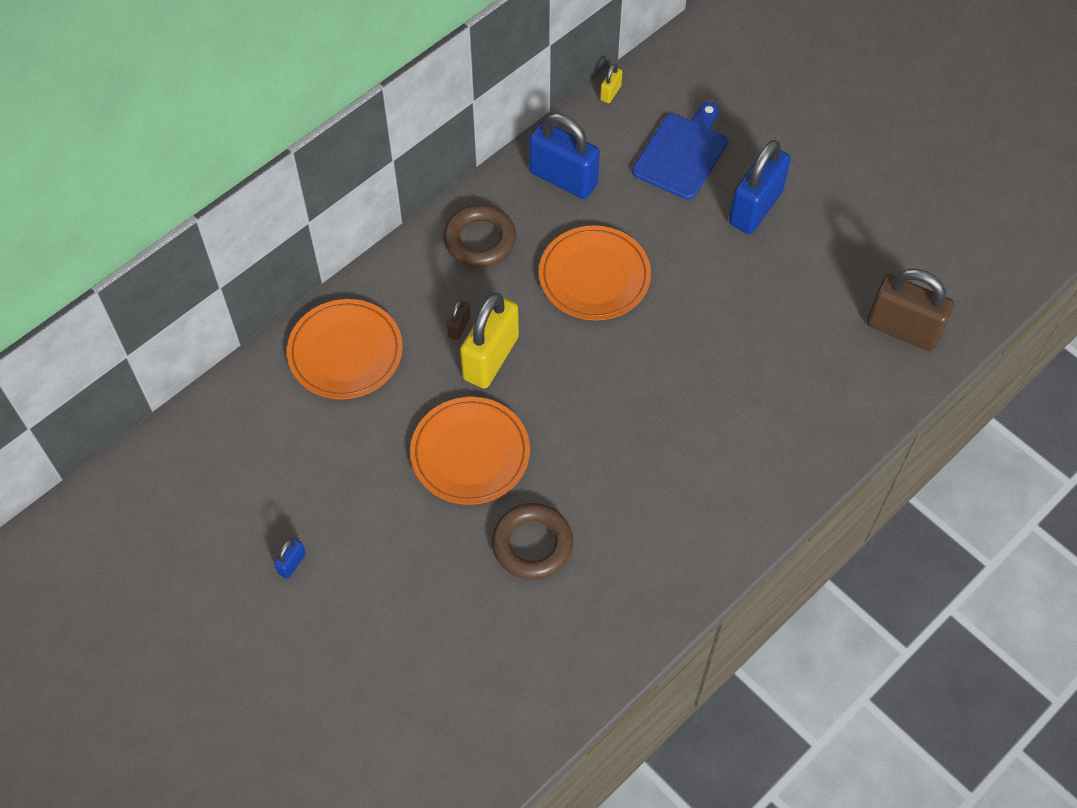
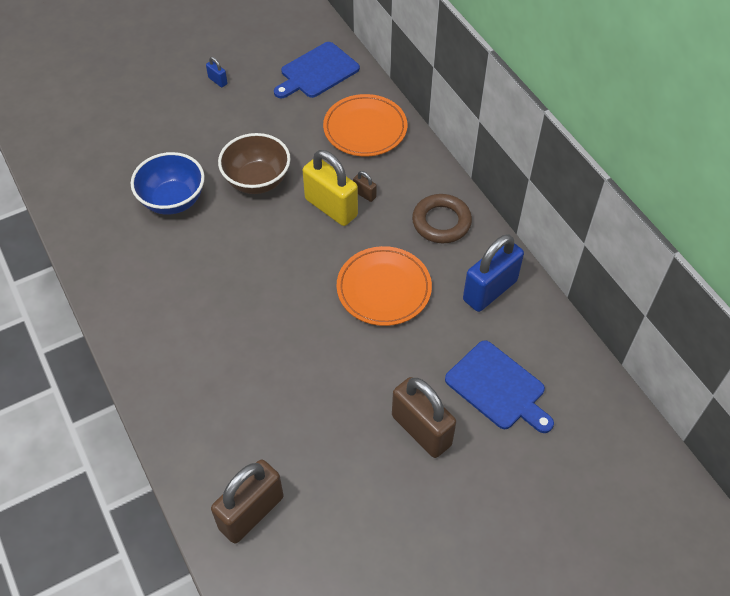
camera: 105 degrees right, 5 degrees down
orange plate [410,397,530,505] -> brown bowl [218,133,291,194]
brown ring [492,503,573,579] -> blue bowl [131,152,205,215]
yellow padlock [600,64,622,103] -> none
blue padlock [729,140,791,234] -> brown padlock [392,377,456,458]
none -> blue cutting board [274,42,360,98]

